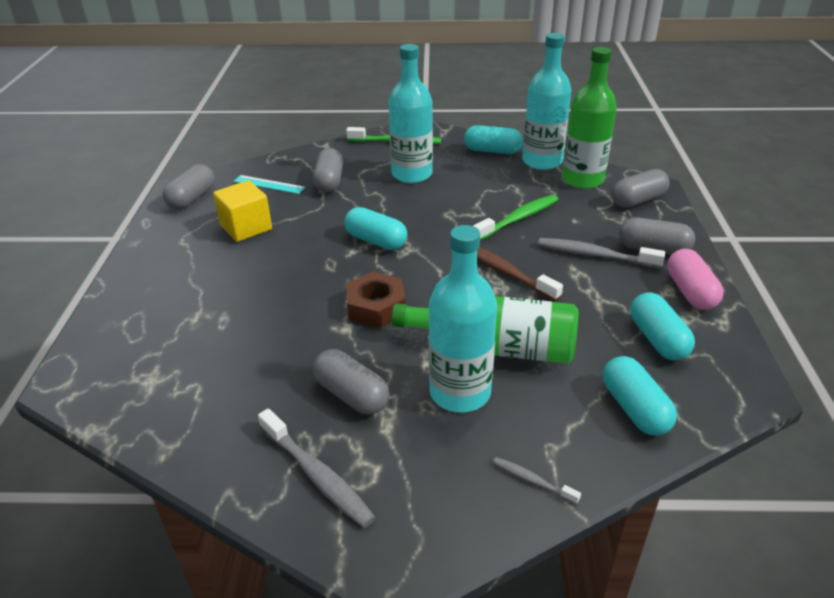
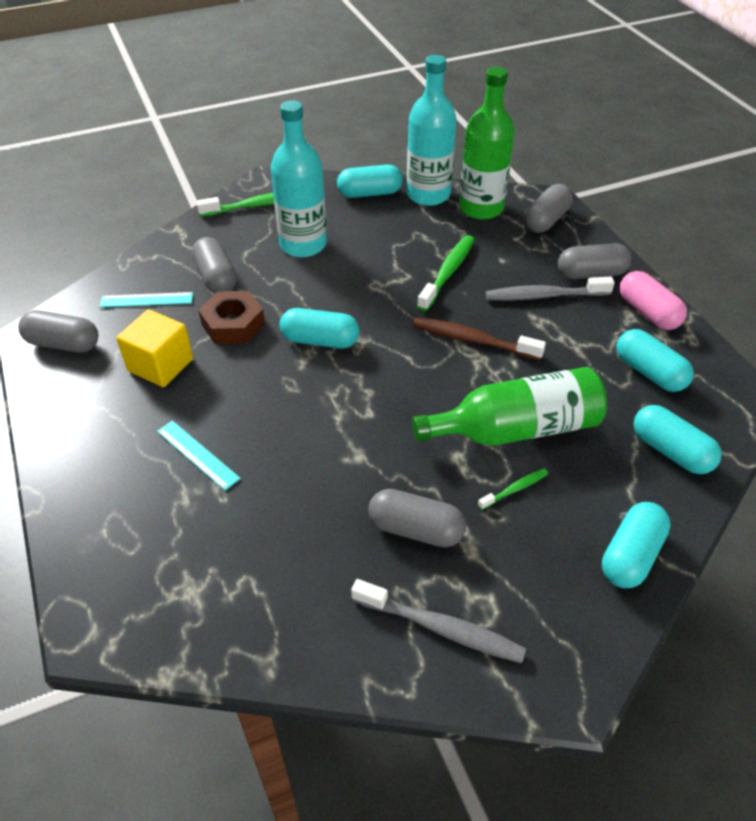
camera: 25 degrees left, 10 degrees up
grey capsule [163,164,215,209] -> grey capsule turned 75 degrees counterclockwise [18,310,98,353]
brown nut [346,272,406,328] -> brown nut moved to [198,291,265,344]
turquoise bottle [429,225,497,412] -> green toothbrush [478,469,548,510]
grey toothbrush [493,457,581,505] -> turquoise capsule [602,502,671,588]
none -> turquoise ruler [157,420,241,491]

